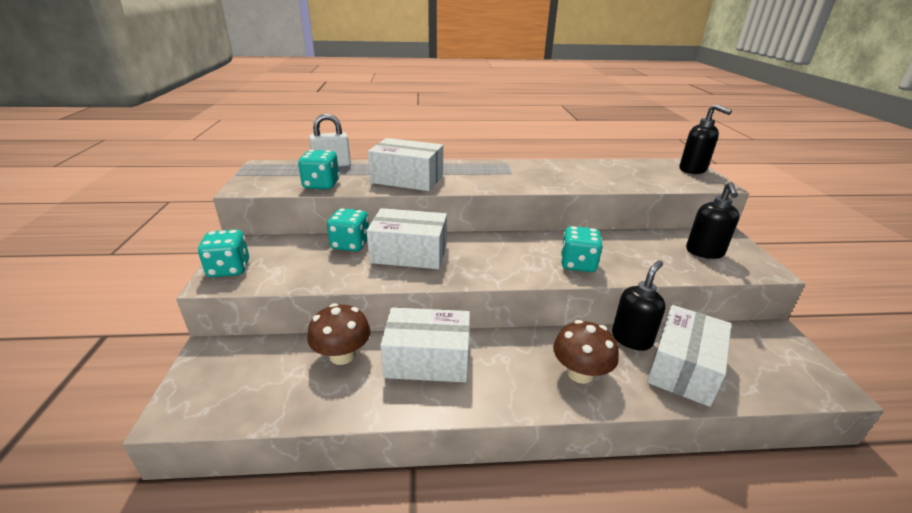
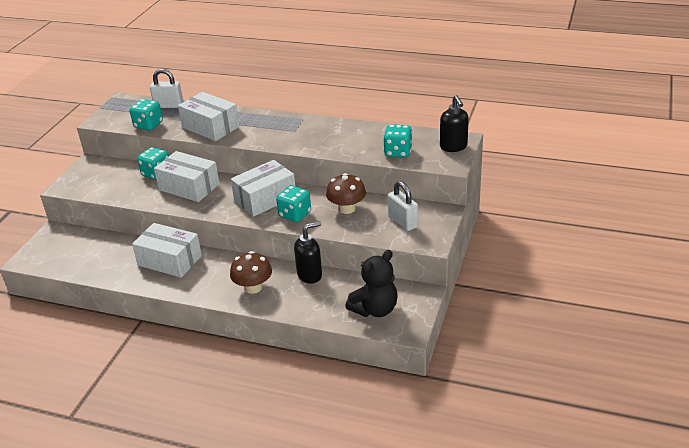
camera: 25 degrees right, 5 degrees up
turquoise dice [198,230,249,277] -> turquoise dice moved to [383,124,412,158]
brown mushroom [307,303,371,365] -> brown mushroom moved to [326,173,366,214]
white box [647,305,731,407] -> white box moved to [231,160,295,217]
black soap dispenser [686,182,740,259] -> white padlock [388,181,418,231]
none -> black teddy bear [345,250,398,317]

